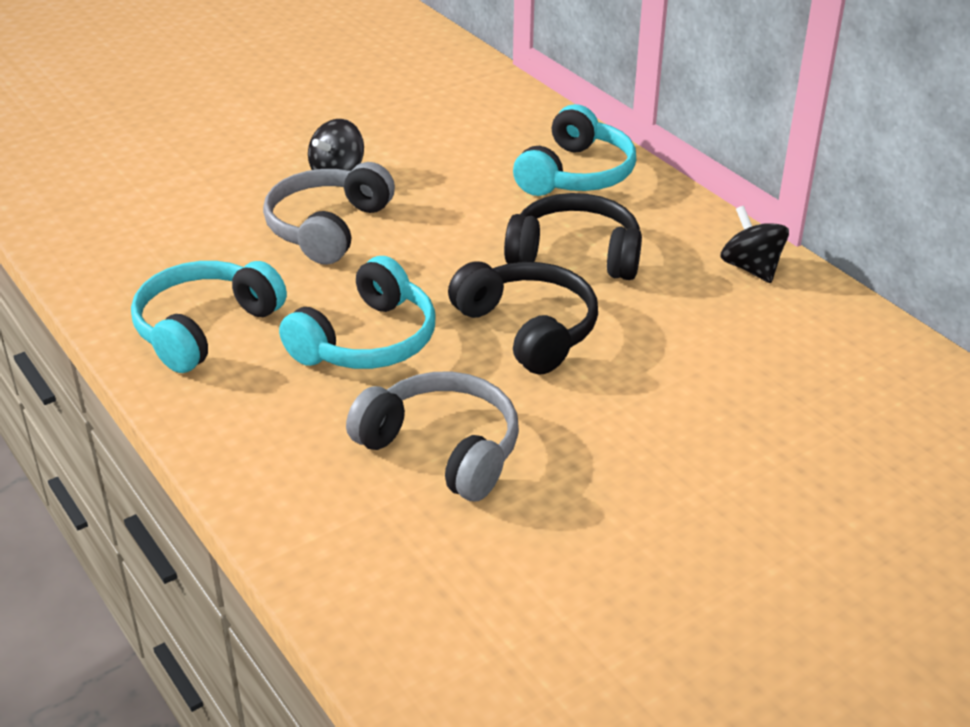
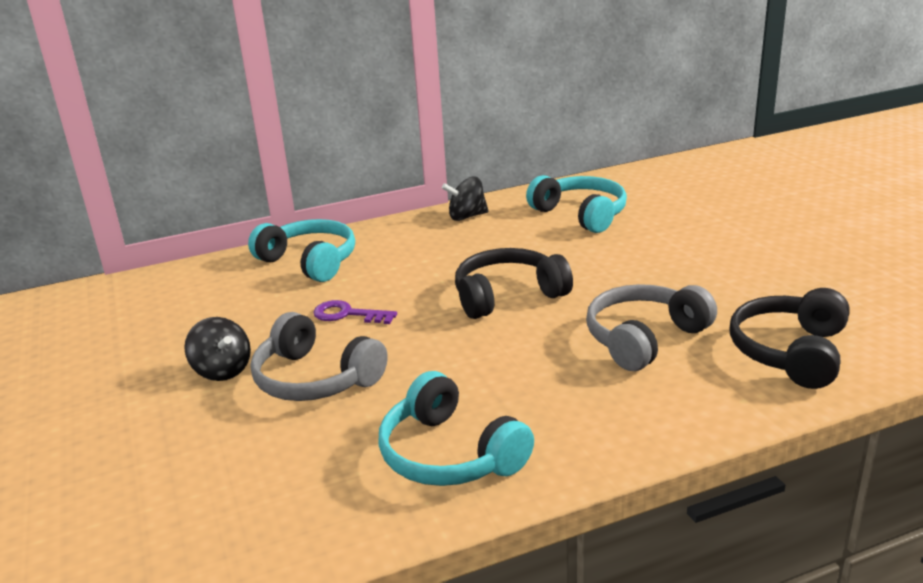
camera: 75 degrees left, 10 degrees down
turquoise headphones [279,256,436,369] -> turquoise headphones moved to [526,175,627,233]
black headphones [504,193,642,280] -> black headphones moved to [729,288,850,389]
none -> purple key [313,300,397,324]

